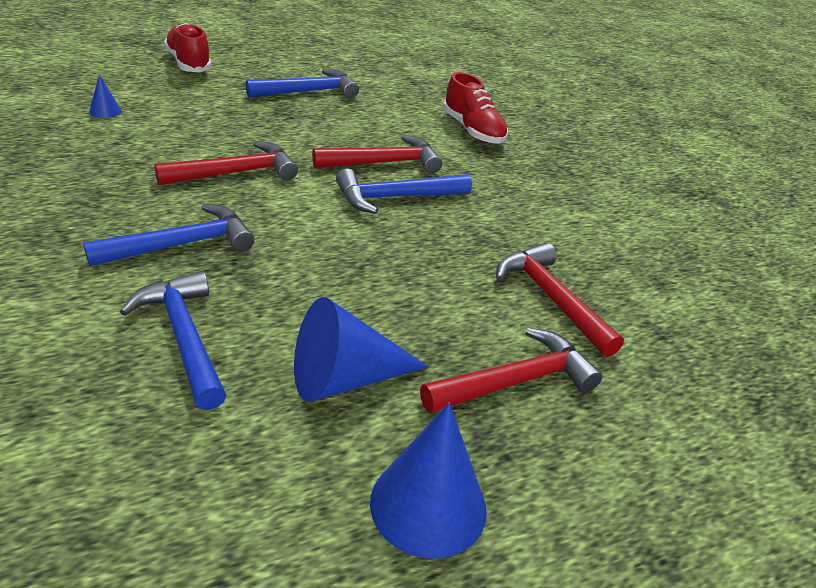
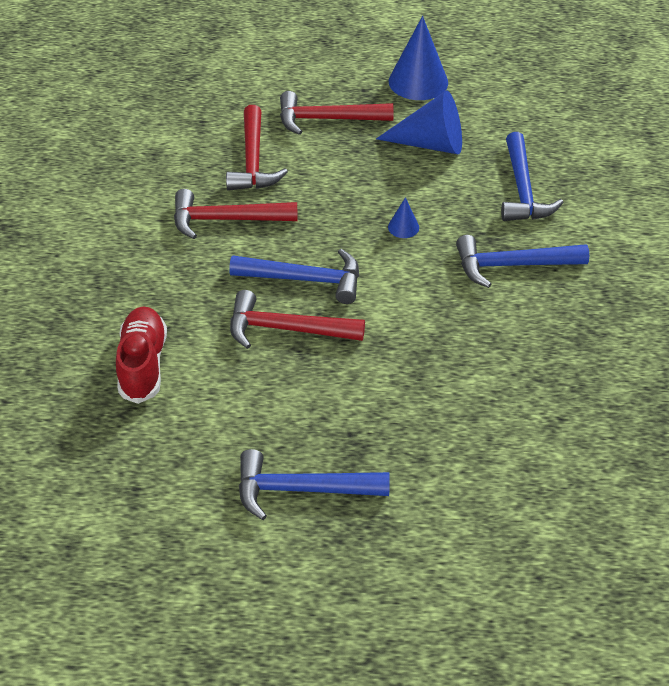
camera: 150 degrees left, 10 degrees up
blue cone [89,75,121,118] -> blue cone moved to [388,197,419,238]
red hammer [154,141,298,185] -> red hammer moved to [174,189,297,239]
red shoe [164,23,212,73] -> none

